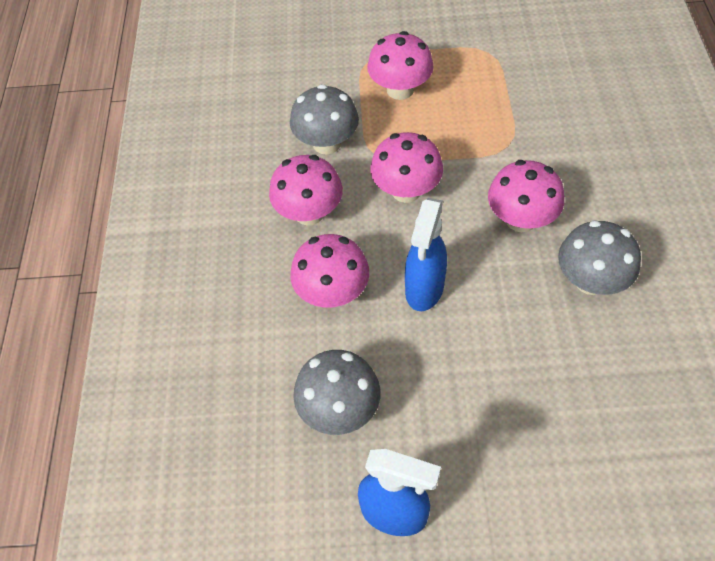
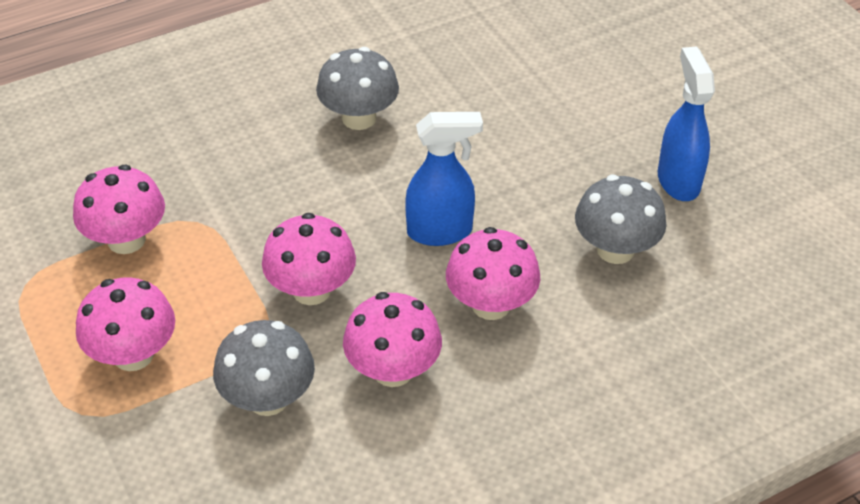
camera: 120 degrees left, 10 degrees down
pink mushroom [488,160,564,232] -> pink mushroom moved to [73,165,165,254]

